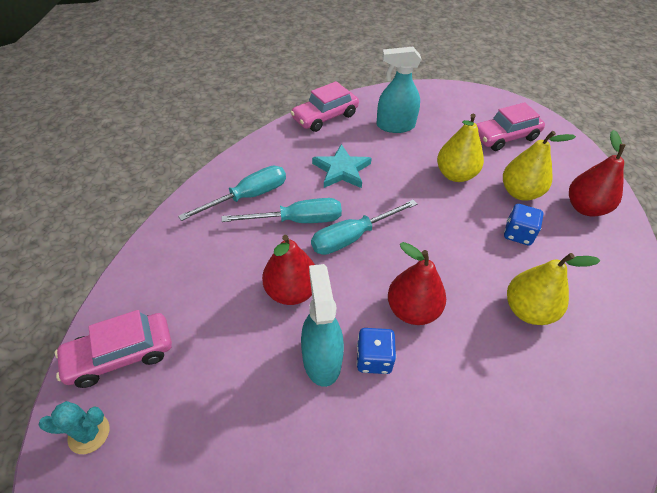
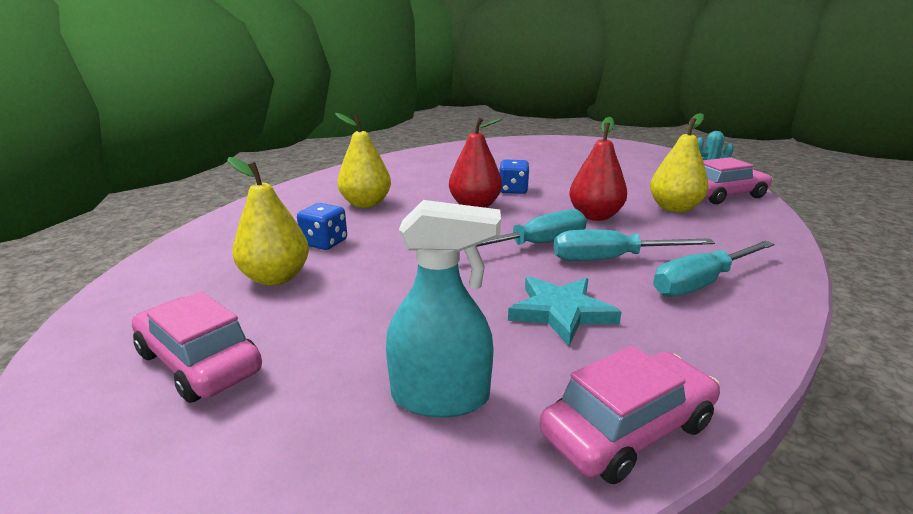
camera: 175 degrees left, 25 degrees down
turquoise spray bottle [301,264,344,387] -> none
yellow pear [437,114,484,182] -> yellow pear moved to [650,113,709,213]
pink car [476,102,545,151] -> pink car turned 120 degrees counterclockwise [132,291,262,403]
red pear [569,130,626,216] -> none

